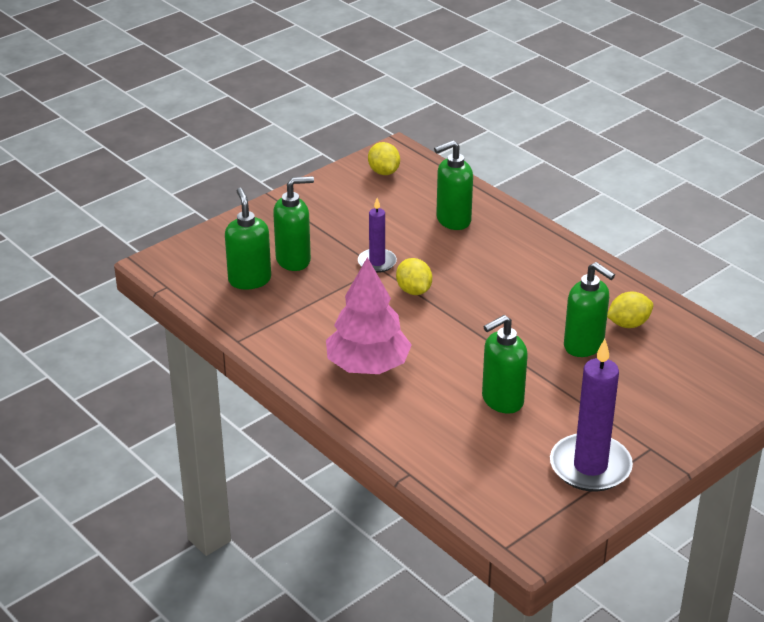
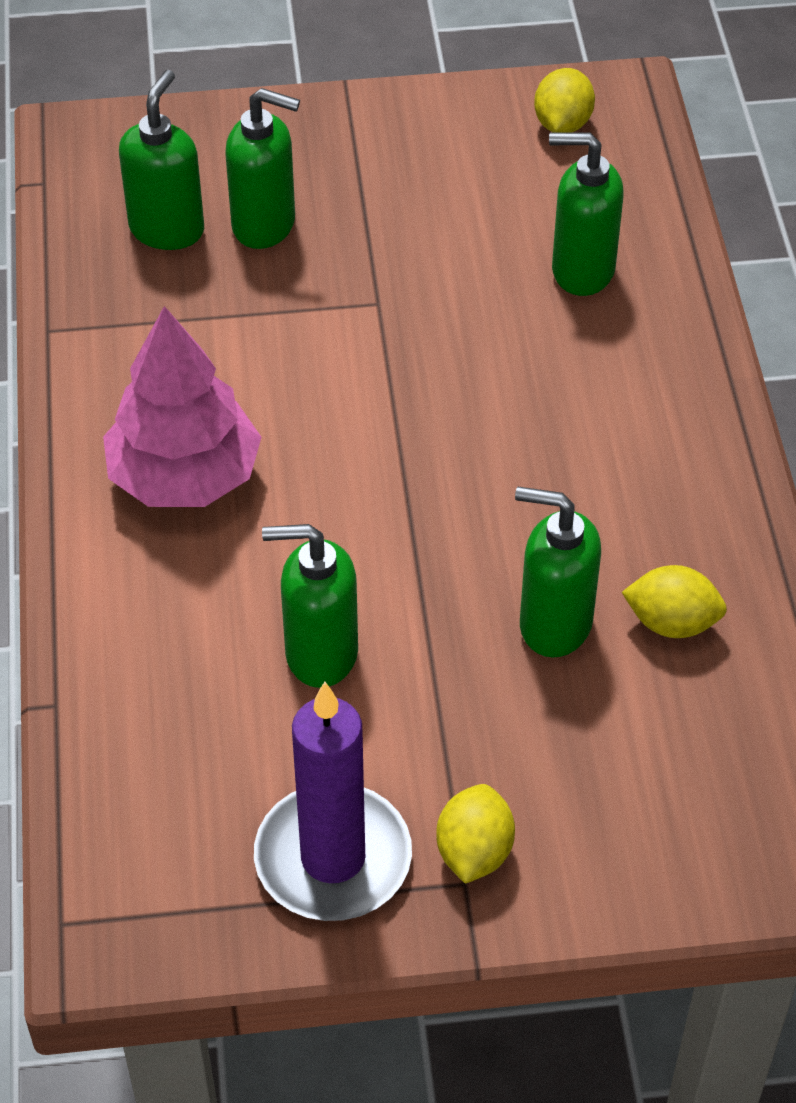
camera: 35 degrees right, 15 degrees up
purple candle [358,198,397,273] -> none
yellow lemon [396,258,432,295] -> yellow lemon moved to [436,784,515,884]
green soap dispenser [564,262,615,357] -> green soap dispenser turned 120 degrees clockwise [515,487,601,658]

